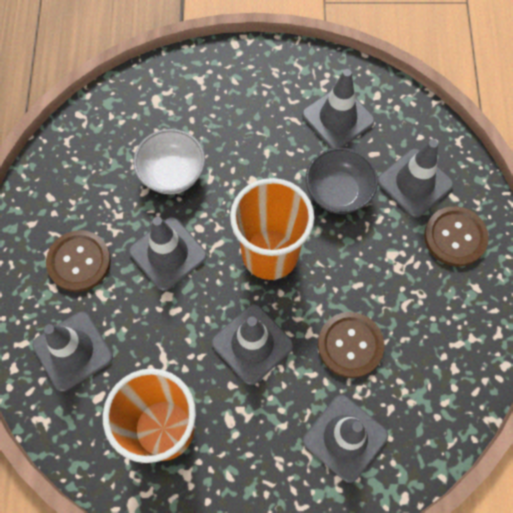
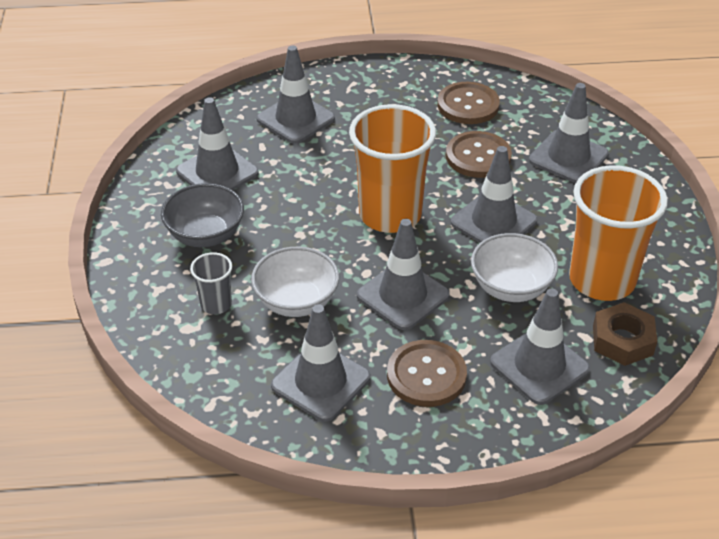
camera: 95 degrees left, 25 degrees down
grey bowl [306,148,378,214] -> grey bowl moved to [161,183,244,247]
brown button [424,206,489,266] -> brown button moved to [437,82,500,124]
none -> grey cup [190,252,232,314]
none -> grey traffic cone [271,304,370,422]
none -> white bowl [471,233,558,302]
none -> brown nut [593,302,657,366]

